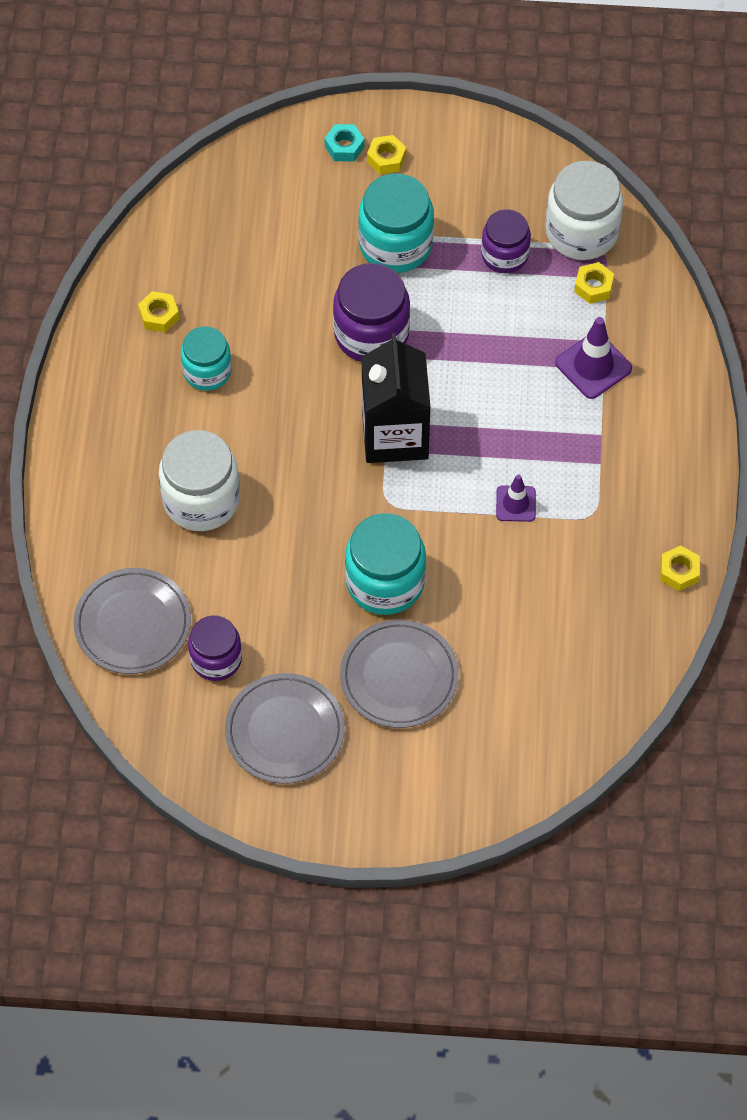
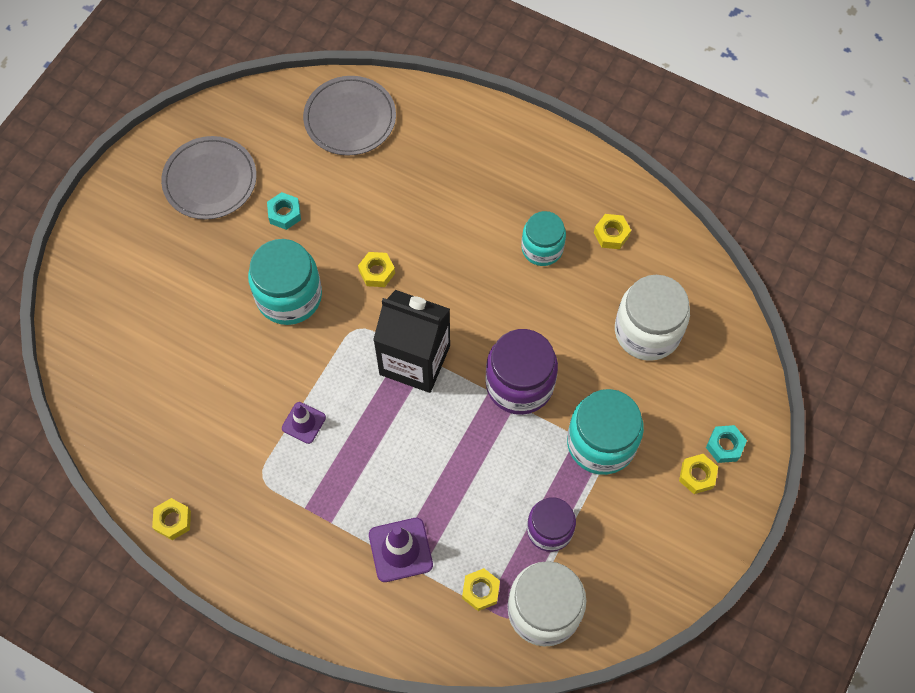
camera: 115 degrees right, 5 degrees up
white jar [159,430,240,531] -> white jar moved to [615,275,690,361]
purple jar [188,616,242,681] -> none
grey plate [340,620,459,728] -> none
none -> turquoise nut [267,192,301,230]
none -> yellow nut [358,252,395,287]

